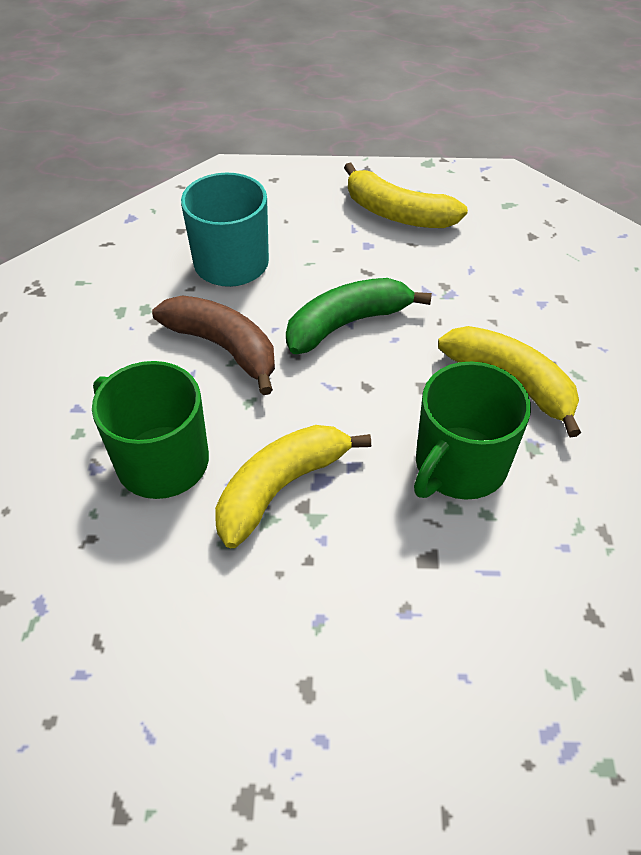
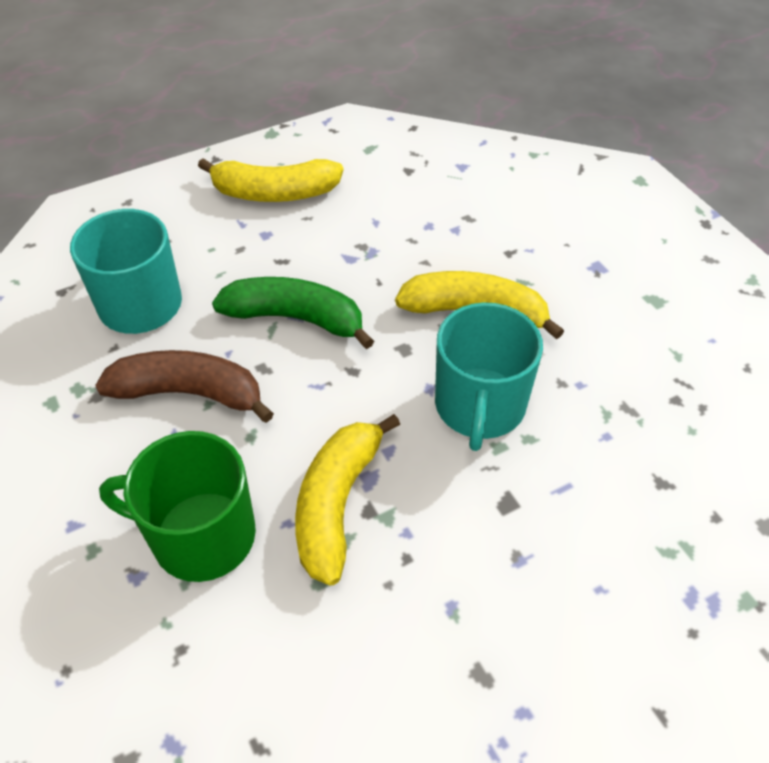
camera: 30 degrees left, 0 degrees up
green banana [286,278,432,354] -> green banana turned 75 degrees clockwise [212,277,374,349]
green mug [414,361,531,500] -> turquoise mug [435,302,543,451]

